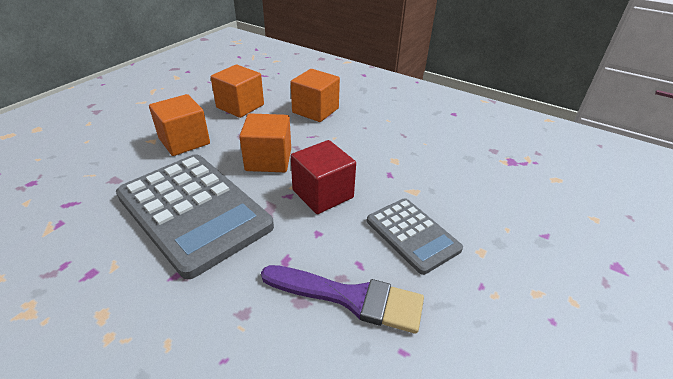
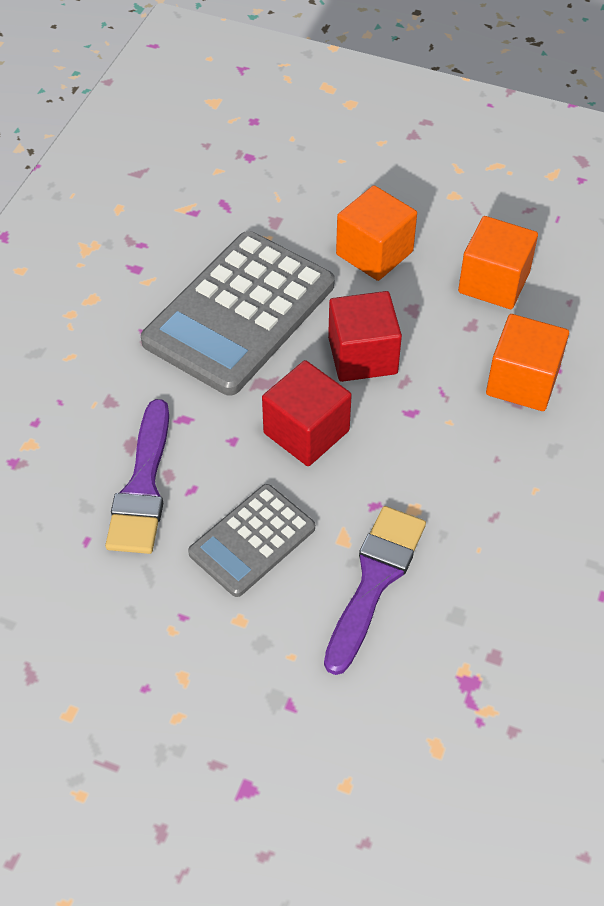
camera: 80 degrees right, 15 degrees up
orange cube [239,113,291,172] -> red cube [328,291,402,382]
none -> purple brush [324,506,426,675]

